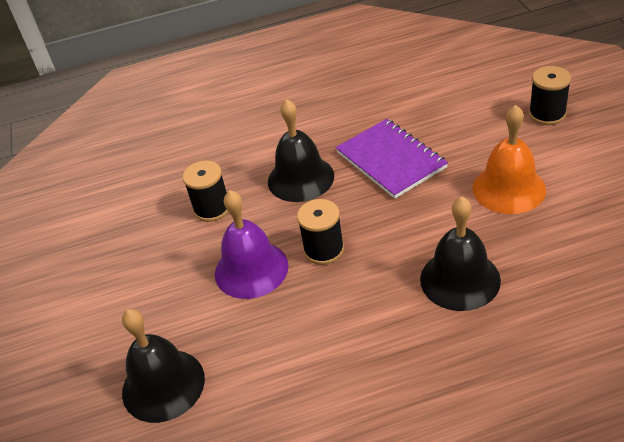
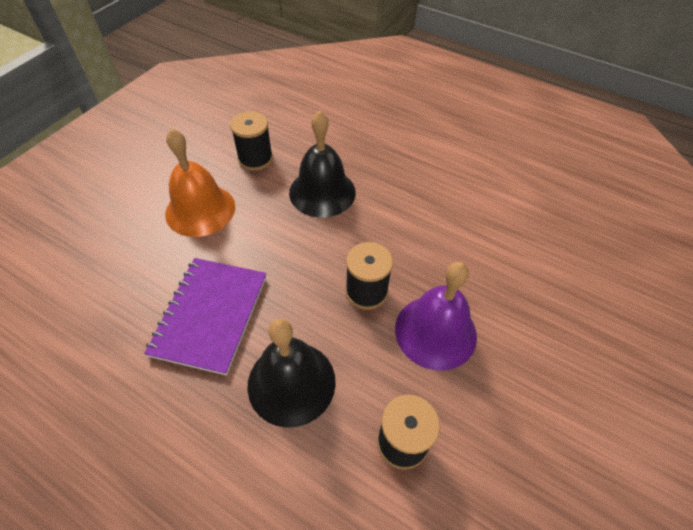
camera: 140 degrees left, 10 degrees up
black bell [122,309,205,423] -> none
black spool [529,66,571,125] -> black spool moved to [230,111,273,171]

